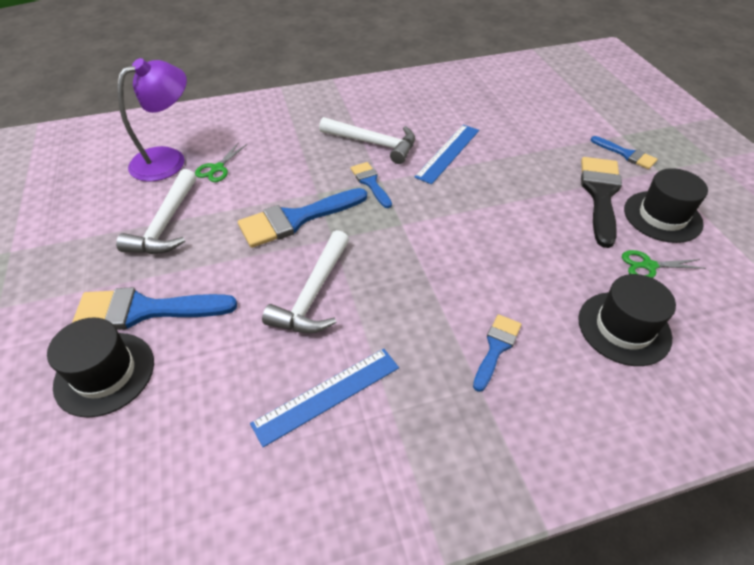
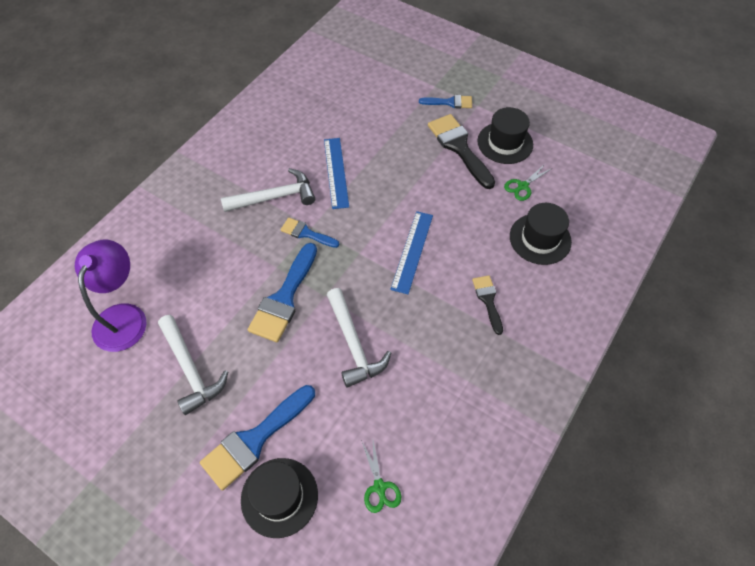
camera: 40 degrees left, 10 degrees up
green scissors [195,142,247,182] -> green scissors moved to [361,440,401,513]
blue ruler [250,349,399,447] -> blue ruler moved to [390,211,433,294]
blue brush [473,314,522,392] -> black brush [472,275,503,335]

